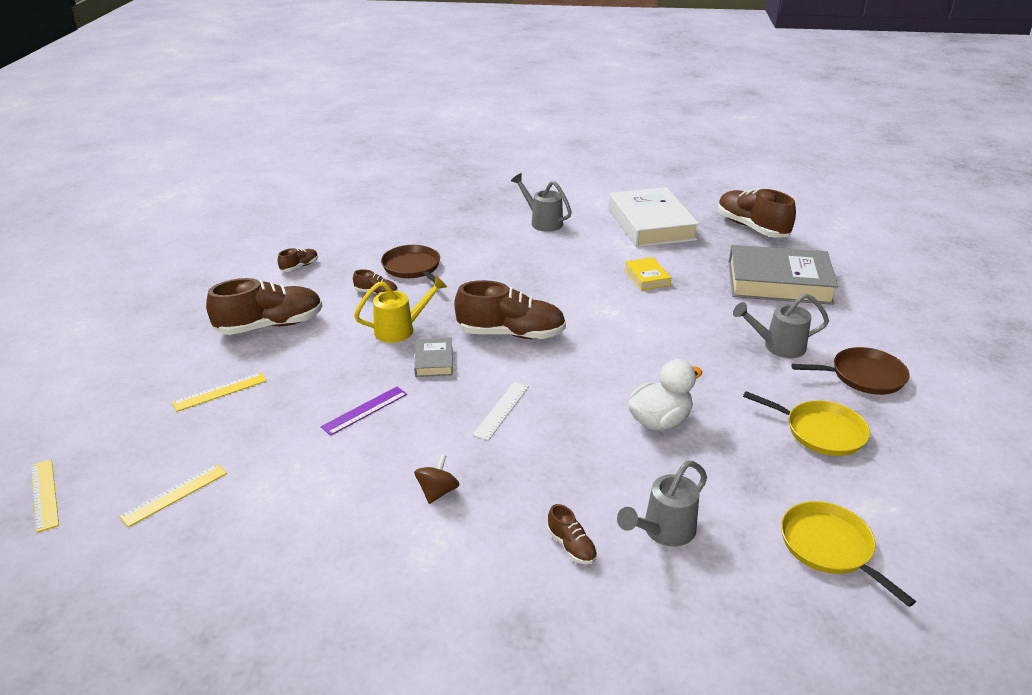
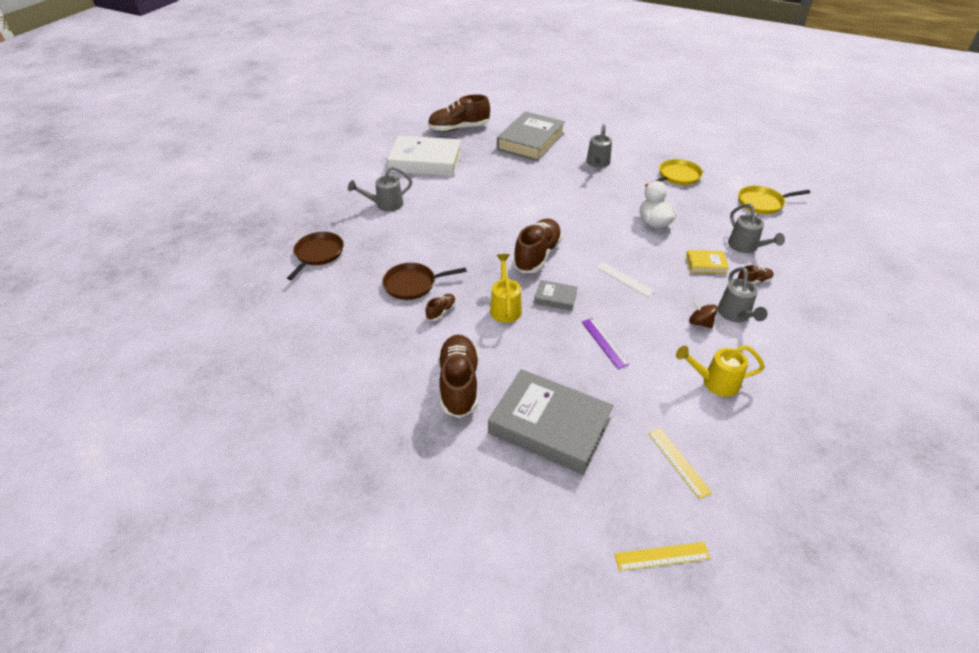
camera: 70 degrees left, 10 degrees up
yellow ruler [172,372,267,412] -> grey book [488,369,614,475]
brown shoe [278,248,318,272] -> none
yellow book [624,257,671,290] -> yellow book moved to [686,250,729,274]
brown pan [791,347,910,395] -> brown pan moved to [287,232,344,280]
none -> yellow watering can [676,345,765,397]
none -> grey watering can [718,267,768,322]

